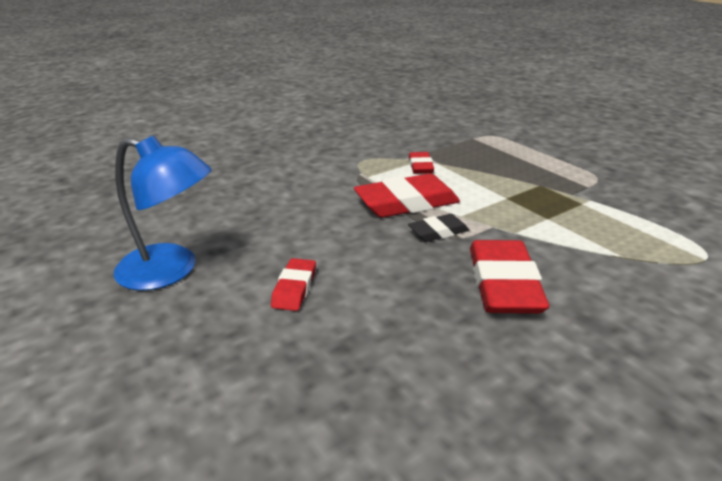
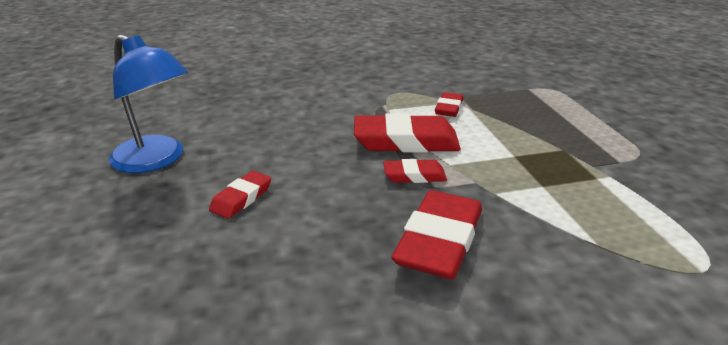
camera: 20 degrees right, 0 degrees up
black eraser [408,214,469,242] -> red eraser [383,159,447,183]

